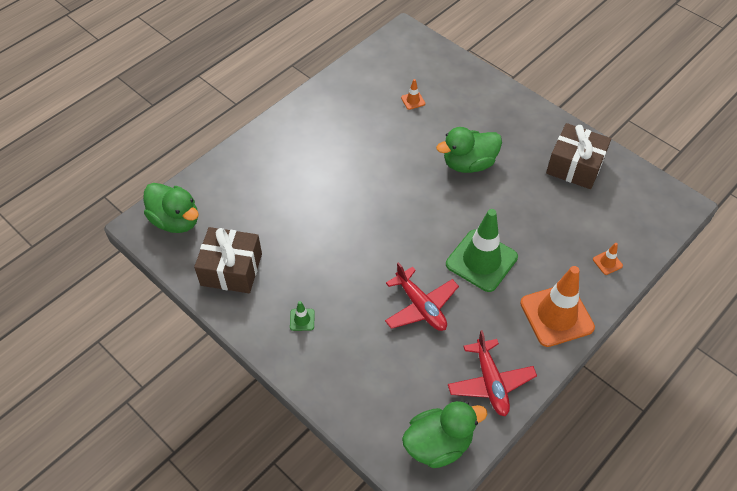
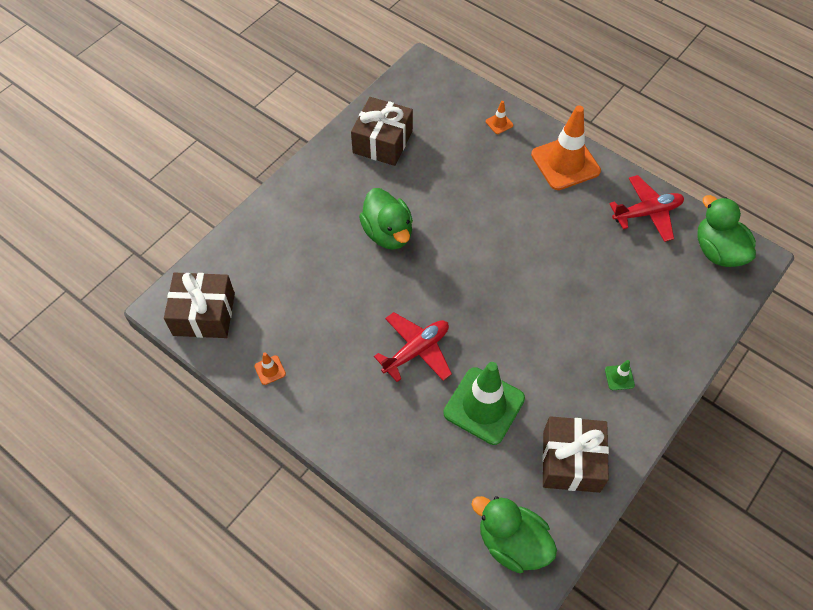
camera: 95 degrees left, 5 degrees up
green duck [144,183,199,233] -> green duck turned 90 degrees counterclockwise [471,496,557,573]
red plane [385,262,459,331] -> red plane moved to [374,312,452,382]
orange traffic cone [401,79,425,110] -> orange traffic cone moved to [254,352,286,385]
green traffic cone [446,209,518,292] -> green traffic cone moved to [443,362,525,445]
none -> brown gift [164,272,235,338]

